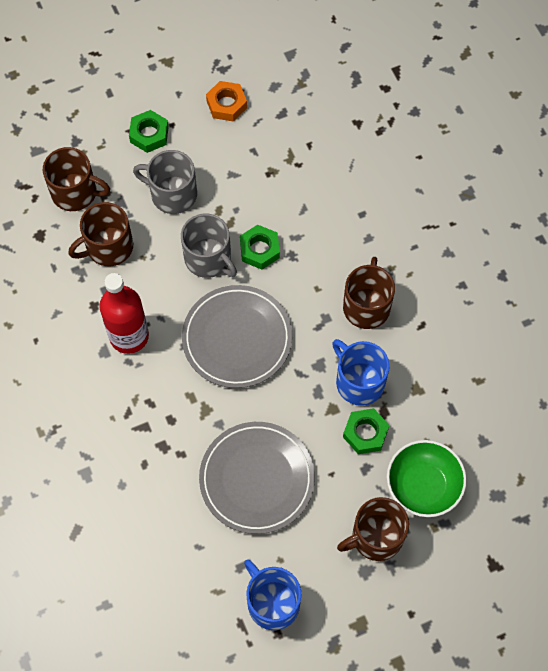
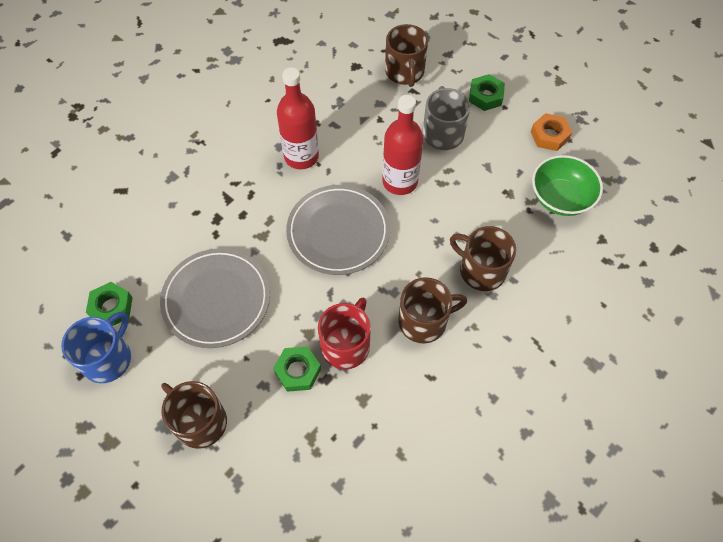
camera: 65 degrees right, 5 degrees down
brown mug [68,202,133,266] -> brown mug moved to [450,226,516,291]
grey mug [181,214,237,278] -> red bottle [382,95,423,195]
green nut [240,225,280,270] -> green nut moved to [86,282,133,326]
blue mug [332,339,390,406] -> red mug [318,298,371,369]
green bowl [387,440,467,517] -> green bowl moved to [532,155,603,216]

